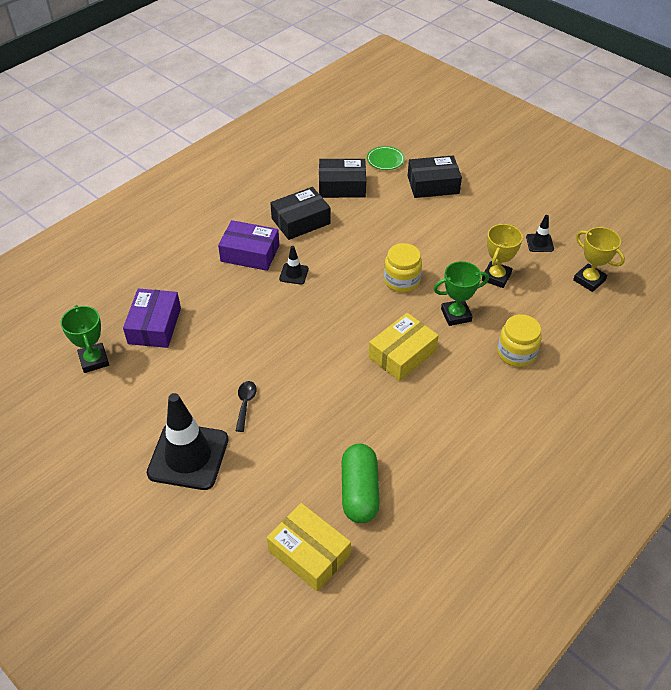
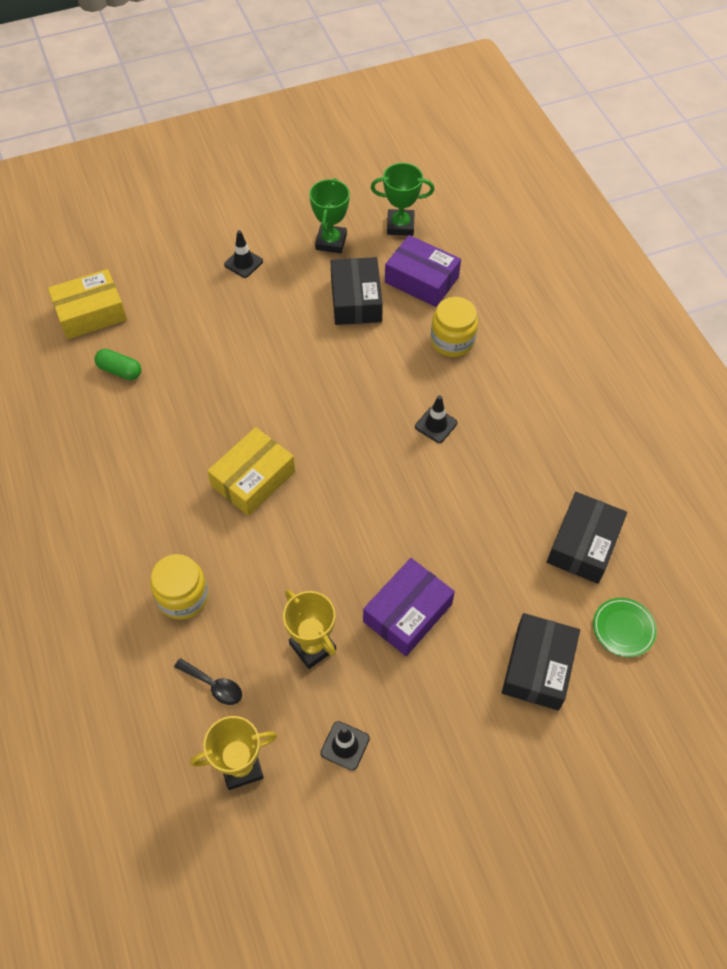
camera: 115 degrees right, 10 degrees up
black traffic cone [147,393,229,490] -> black traffic cone [224,230,263,278], size x0.45
purple box [218,220,279,271] -> purple box moved to [363,558,455,656]
black spoon [236,381,257,432] -> black spoon moved to [174,658,242,705]
black box [270,187,331,240] -> black box moved to [331,257,383,325]
green capsule [342,444,380,523] -> green capsule [94,349,141,380], size x0.59
yellow box [369,313,439,381] -> yellow box turned 60 degrees clockwise [207,427,295,516]
yellow jar [384,243,422,292] -> yellow jar moved to [431,297,478,357]
green trophy [434,261,489,326] -> green trophy moved to [309,178,350,253]

